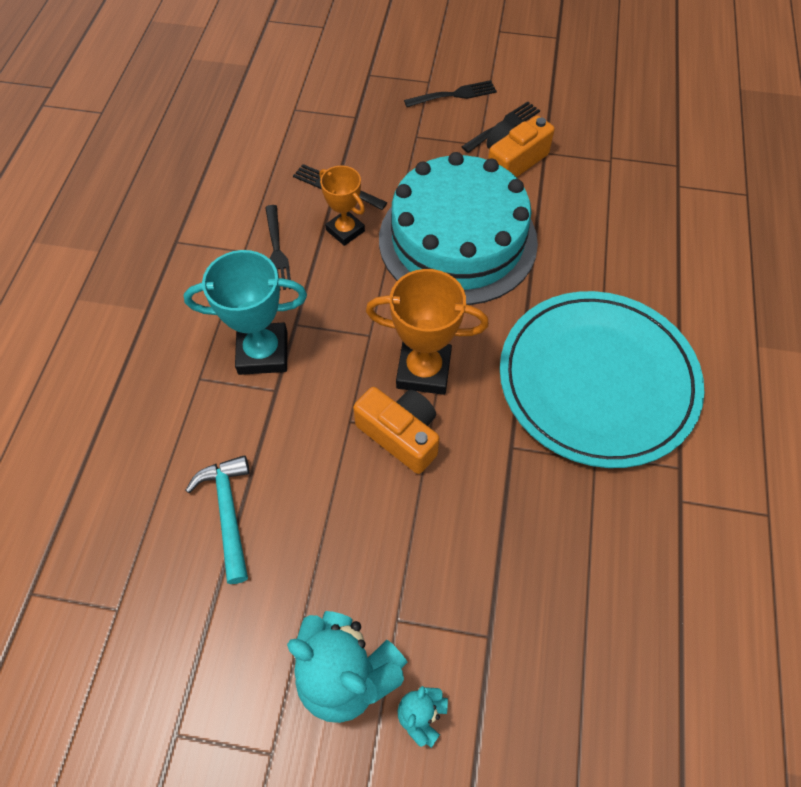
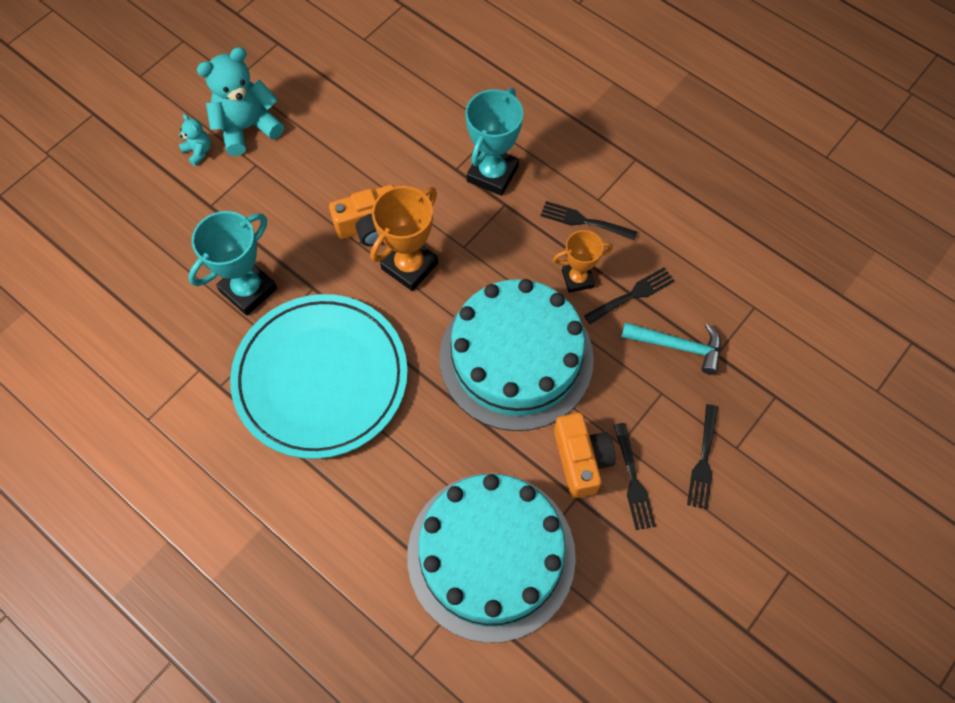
camera: 120 degrees right, 5 degrees up
turquoise hammer [185,455,250,584] -> turquoise hammer moved to [621,322,721,375]
none -> turquoise trophy [188,211,277,316]
none -> turquoise cake [407,473,576,643]

